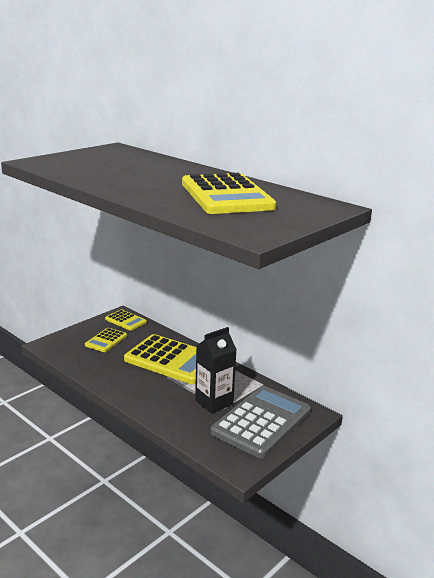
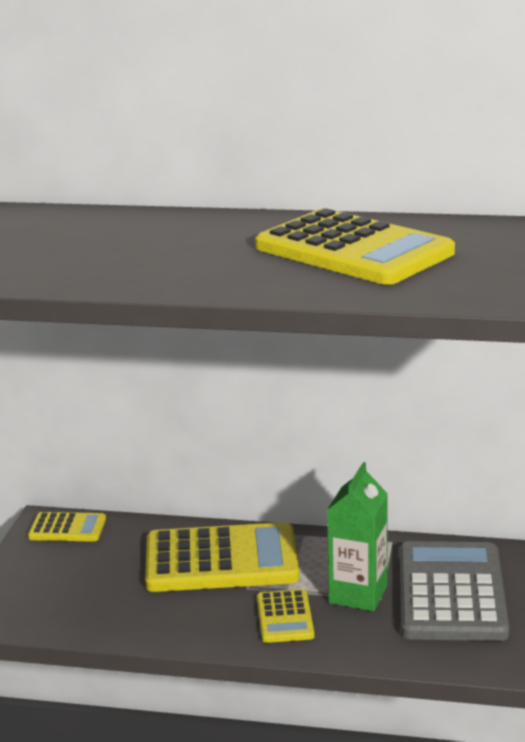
camera: 30 degrees left, 0 degrees up
yellow calculator [85,328,127,352] -> yellow calculator moved to [257,589,314,643]
black carton [195,327,237,414] -> green carton [327,462,388,611]

